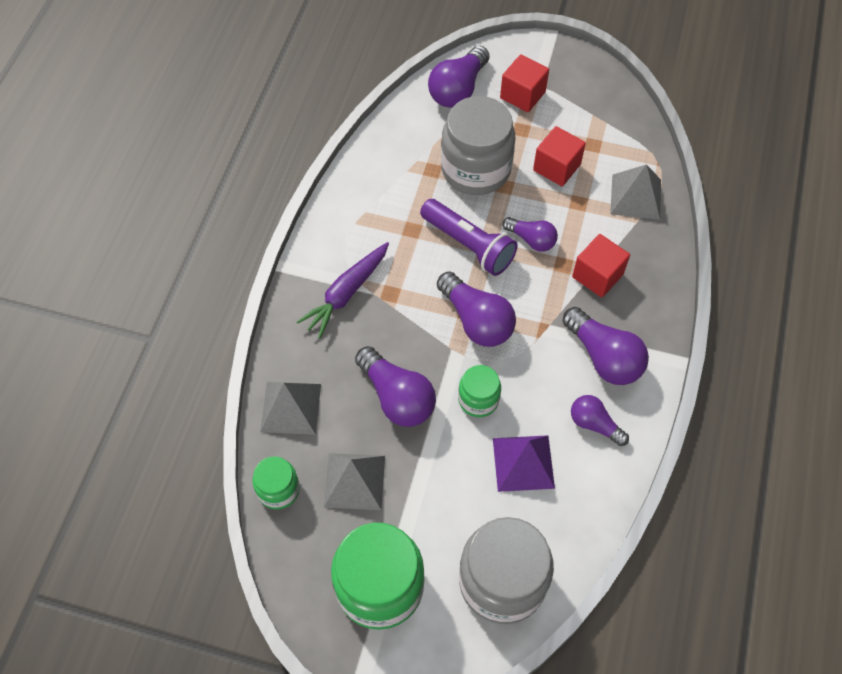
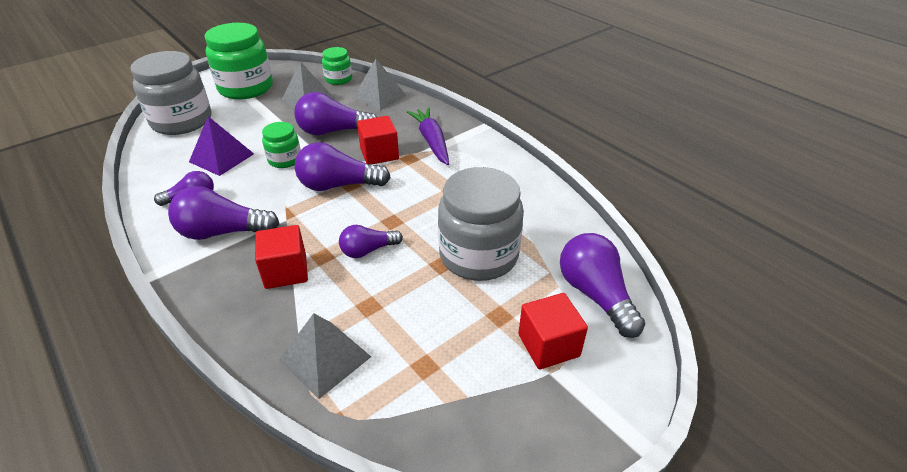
camera: 125 degrees right, 20 degrees down
purple flashlight [420,199,518,276] -> none
red cube [533,126,586,186] -> red cube moved to [357,116,399,164]

